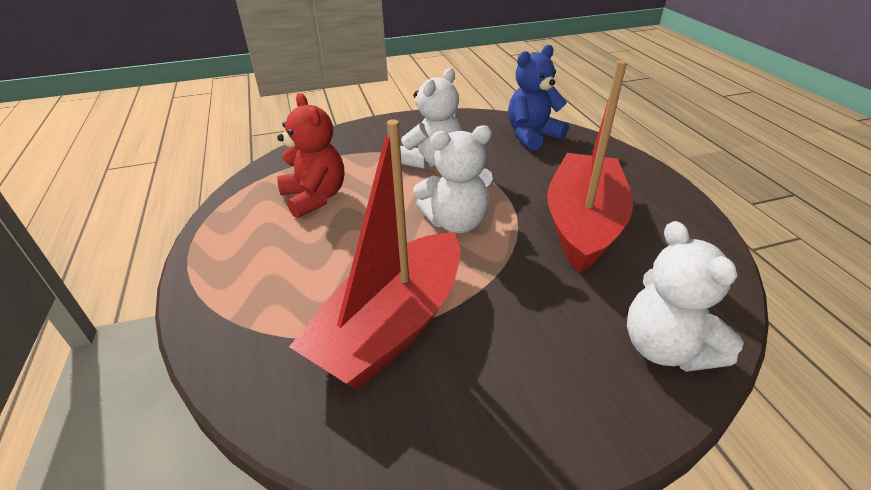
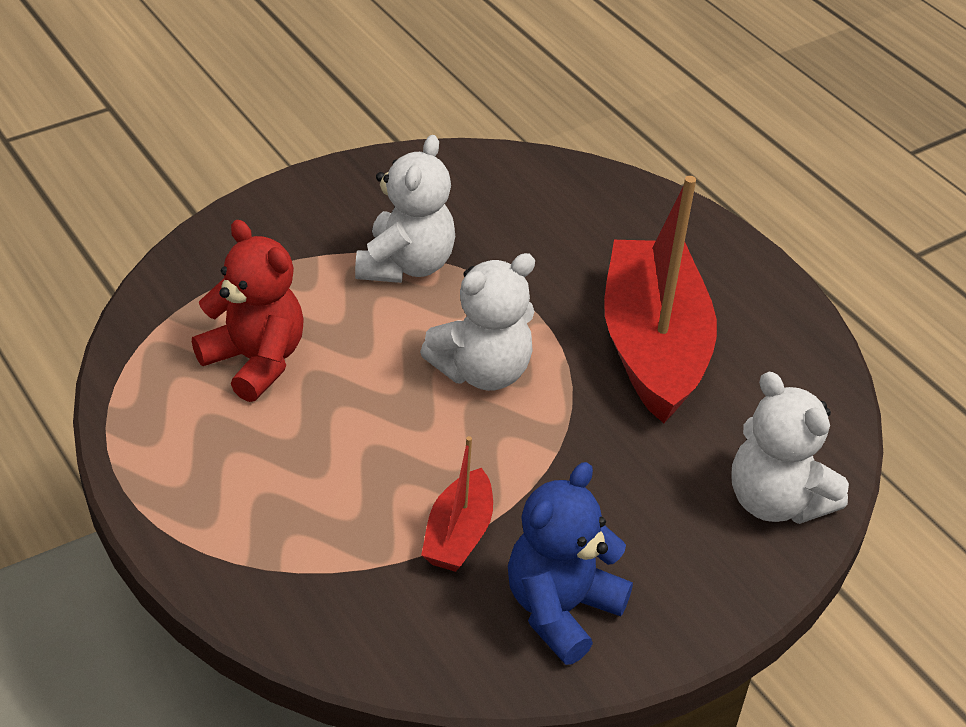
camera: 20 degrees left, 5 degrees up
red boat [289,119,460,389] -> red boat [421,436,493,572], size x0.48
blue teddy bear [508,45,569,151] -> blue teddy bear moved to [508,462,633,665]

